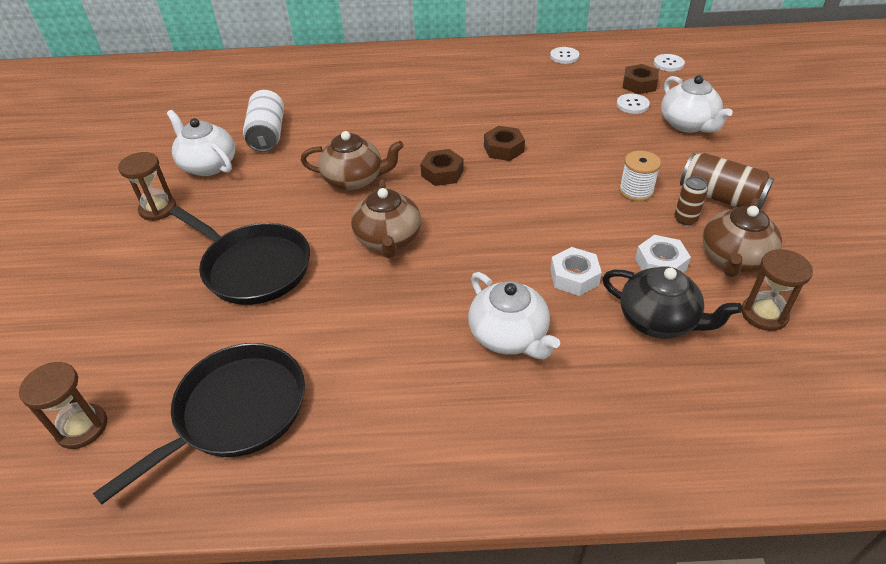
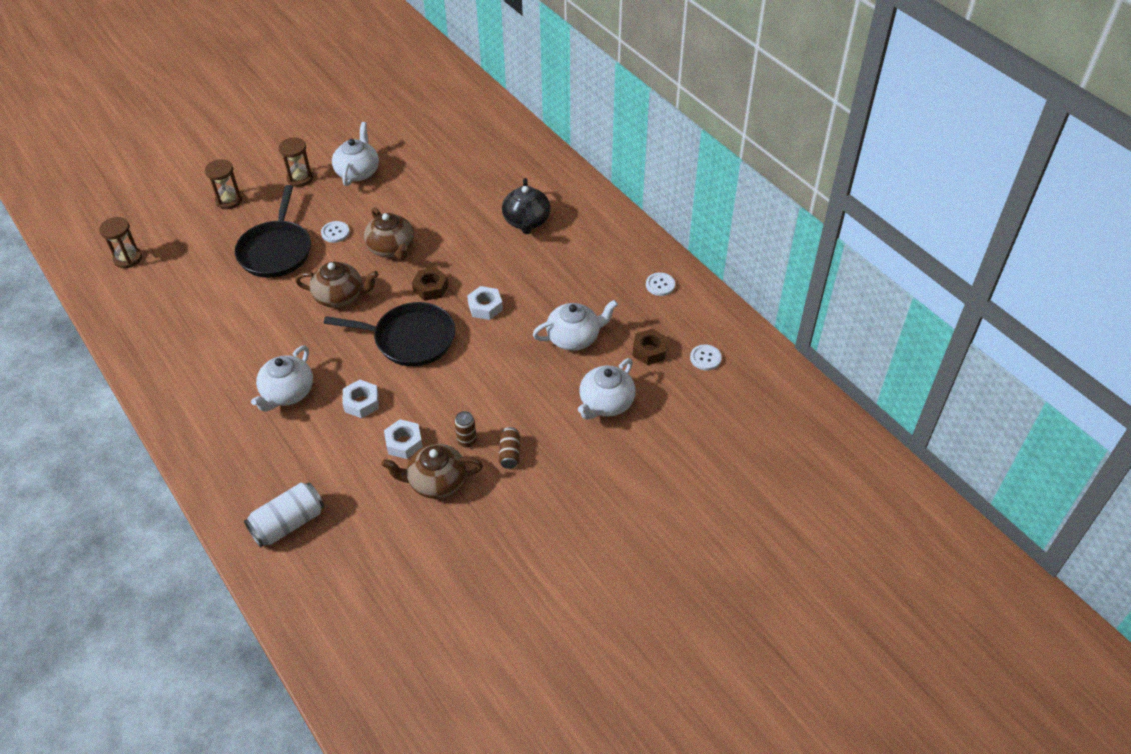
camera: 55 degrees right, 5 degrees up
black pan [93,343,305,504] -> black pan moved to [324,302,455,366]
white can [243,90,284,152] -> white can moved to [244,482,324,547]
brown teapot [351,180,421,258] -> brown teapot turned 135 degrees counterclockwise [295,262,379,308]
brown nut [484,126,525,161] -> white nut [467,286,503,320]
black teapot [602,266,742,339] -> black teapot moved to [502,178,550,234]
white button [617,94,650,114] -> white button moved to [321,221,350,243]
white spool [619,151,661,202] -> none
brown can [680,153,774,210] -> brown can [499,427,520,469], size x0.57
brown hourglass [742,249,813,331] -> brown hourglass moved to [205,159,242,209]
none -> white teapot [533,300,618,351]

